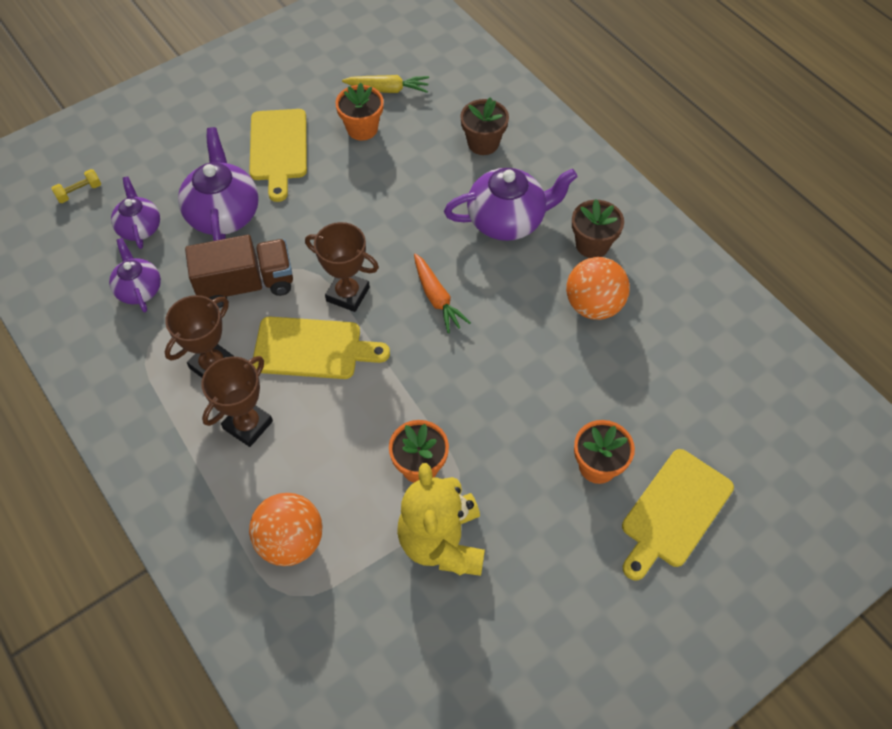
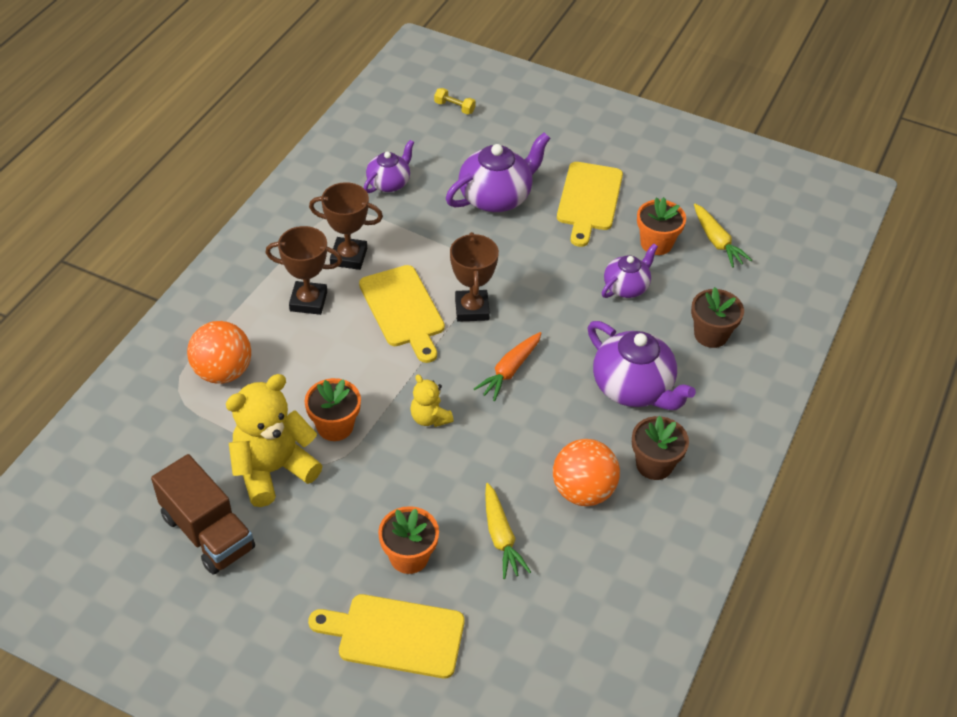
camera: 60 degrees right, 10 degrees down
purple teapot [111,176,160,249] -> purple teapot moved to [602,244,658,298]
brown truck [185,235,293,308] -> brown truck moved to [151,454,255,574]
yellow cutting board [249,109,307,202] -> yellow cutting board turned 45 degrees counterclockwise [557,162,623,247]
none -> yellow teddy bear [410,374,454,427]
none -> yellow carrot [485,483,531,579]

